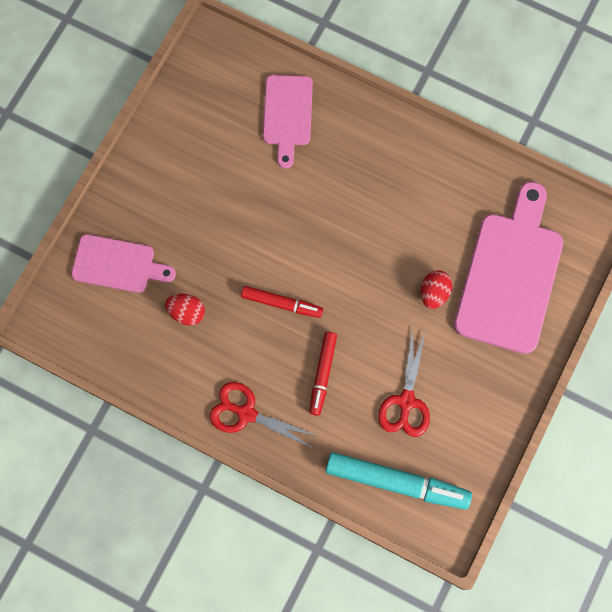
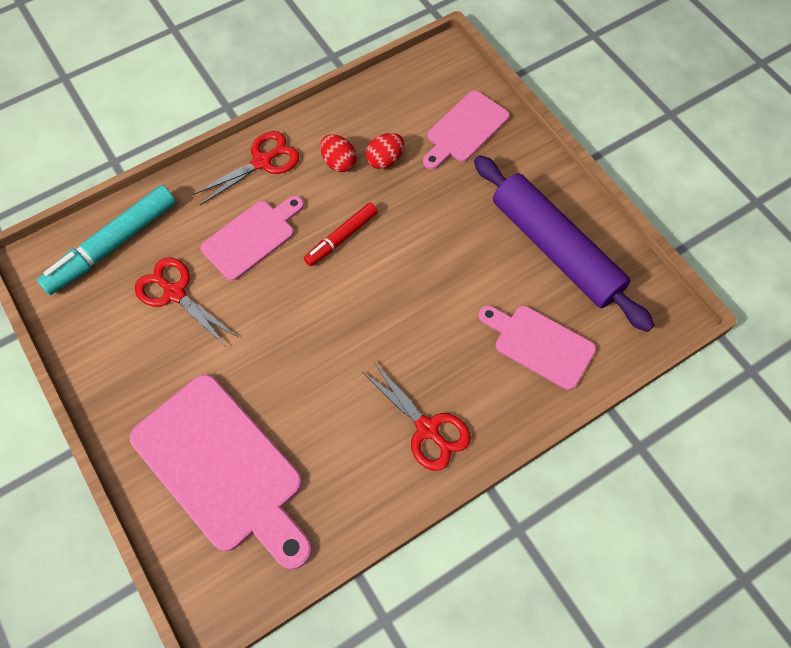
camera: 120 degrees right, 10 degrees down
red marker [310,332,337,416] -> pink cutting board [200,196,304,281]
red egg [421,270,452,309] -> red egg moved to [320,134,357,172]
none -> red scissors [364,362,471,471]
none -> purple rolling pin [474,155,655,332]

